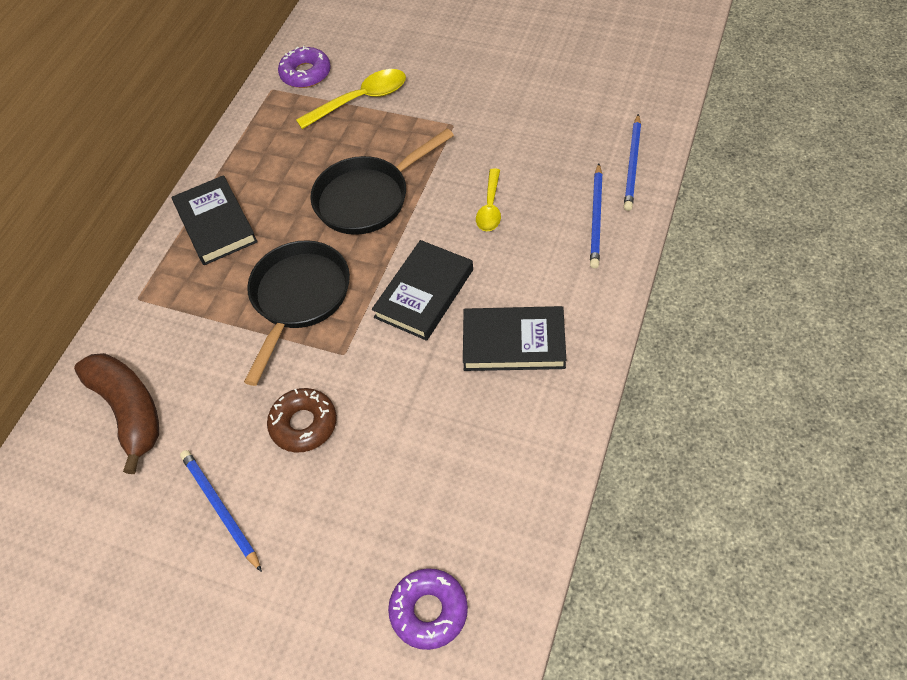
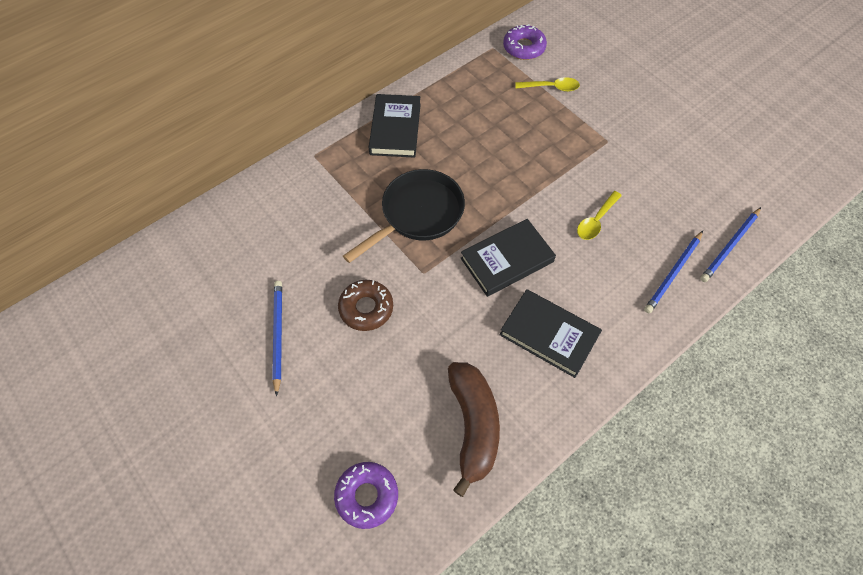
camera: 25 degrees right, 5 degrees up
brown banana [74,353,159,474] -> brown banana moved to [448,362,500,497]
yellow spoon [296,69,406,129] -> yellow spoon [515,77,580,92], size x0.65
black pan [310,128,454,235] -> none

